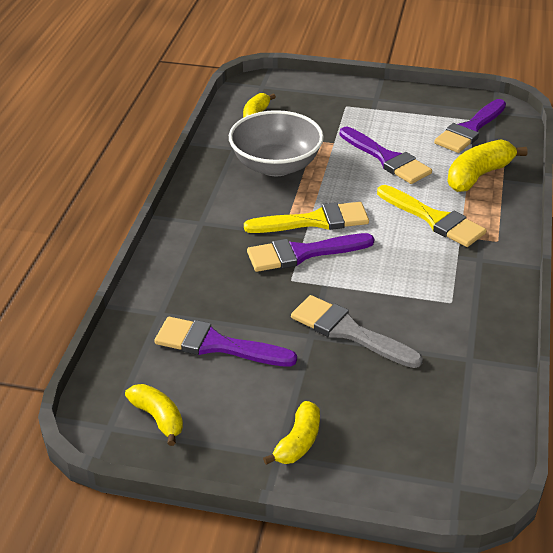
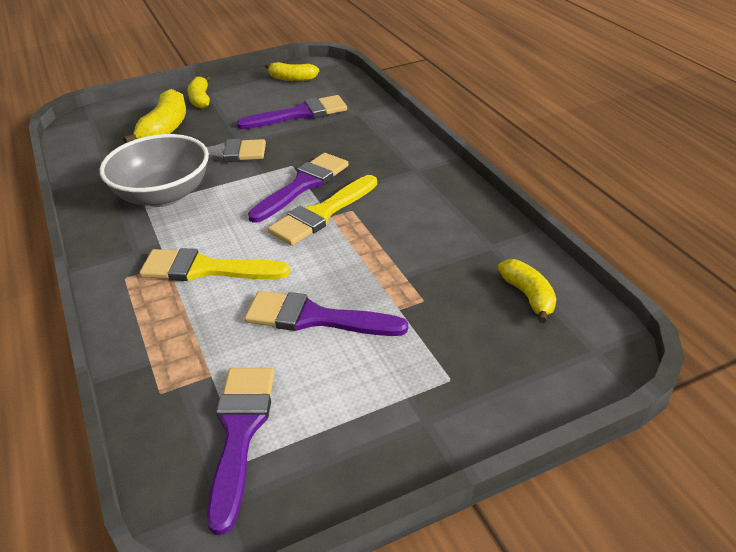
camera: 145 degrees right, 0 degrees up
grey bowl [229,110,324,176] -> grey bowl moved to [100,134,209,207]
yellow banana [447,139,528,192] -> yellow banana moved to [123,89,186,143]

